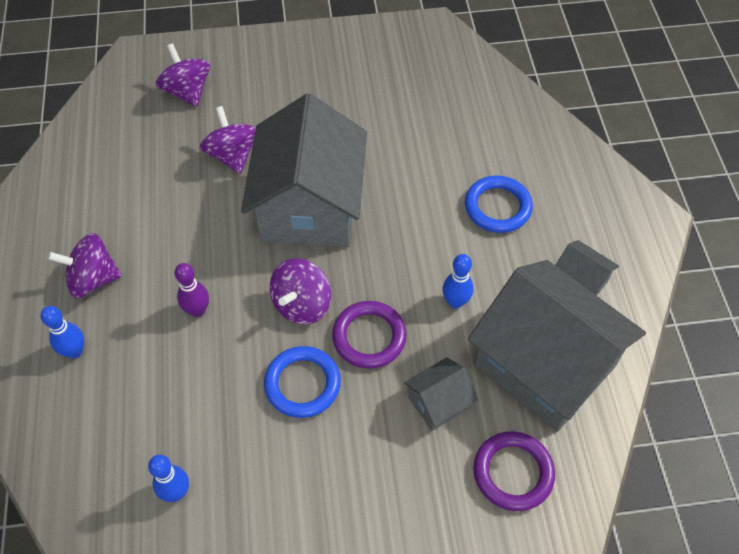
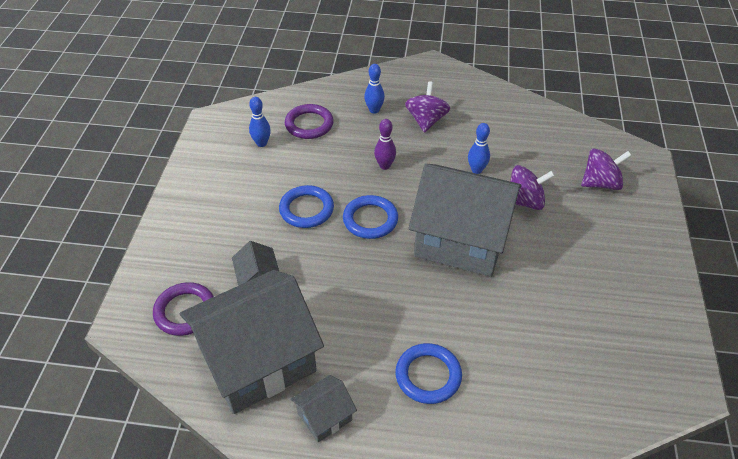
camera: 105 degrees right, 10 degrees down
purple spinning top [270,258,331,325] -> blue ring [343,195,398,239]
purple ring [332,301,407,369] -> purple ring moved to [285,104,334,139]
blue bowling pin [443,254,474,309] -> blue bowling pin moved to [468,123,490,174]

